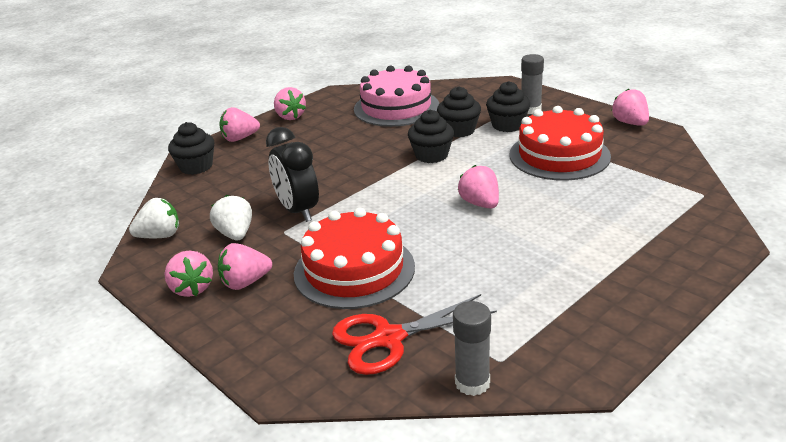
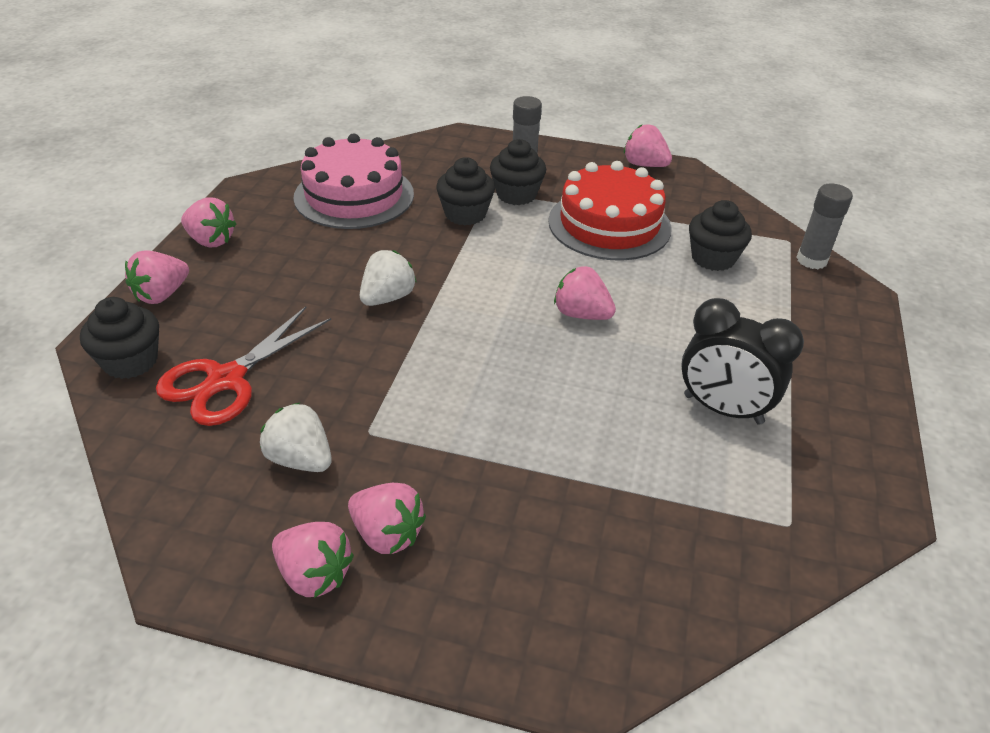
camera: 35 degrees left, 10 degrees up
white strawberry [129,198,179,238] -> white strawberry moved to [360,250,417,306]
pink strawberry [218,243,272,290] -> pink strawberry turned 90 degrees counterclockwise [348,483,426,554]
black clock [266,127,319,222] -> black clock moved to [681,298,804,425]
red cake [294,208,415,309] -> none
red scissors [332,294,497,375] -> red scissors moved to [156,306,331,426]
black cupcake [408,110,454,163] -> black cupcake moved to [689,200,752,271]
grey glue stick [453,301,491,396] -> grey glue stick moved to [796,183,853,269]

